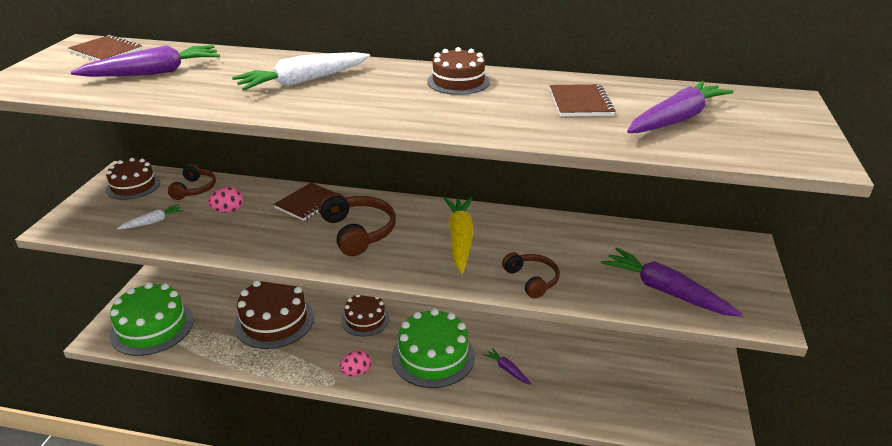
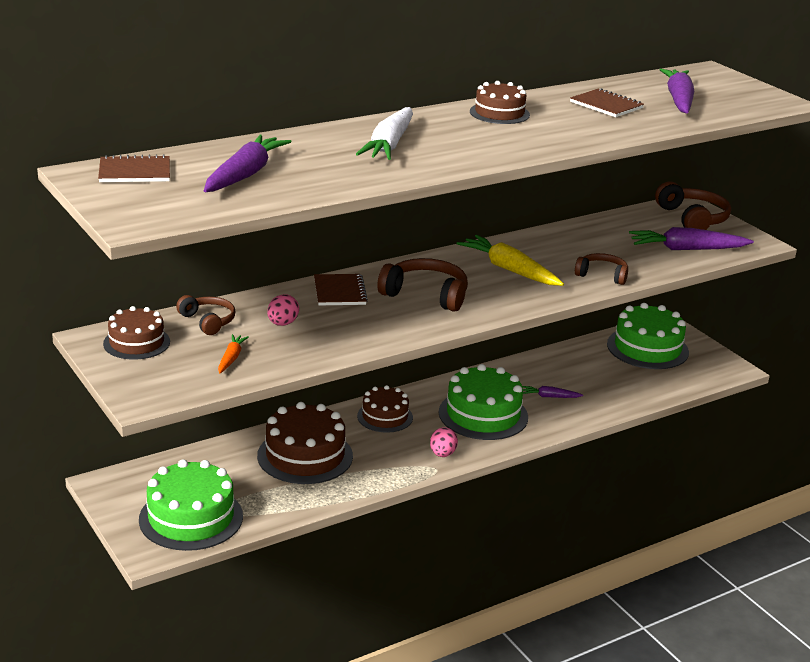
camera: 45 degrees left, 5 degrees down
white carrot [117,204,183,229] -> orange carrot [218,334,249,374]
none -> green cake [607,303,689,369]
none -> brown headphones [655,181,731,230]

